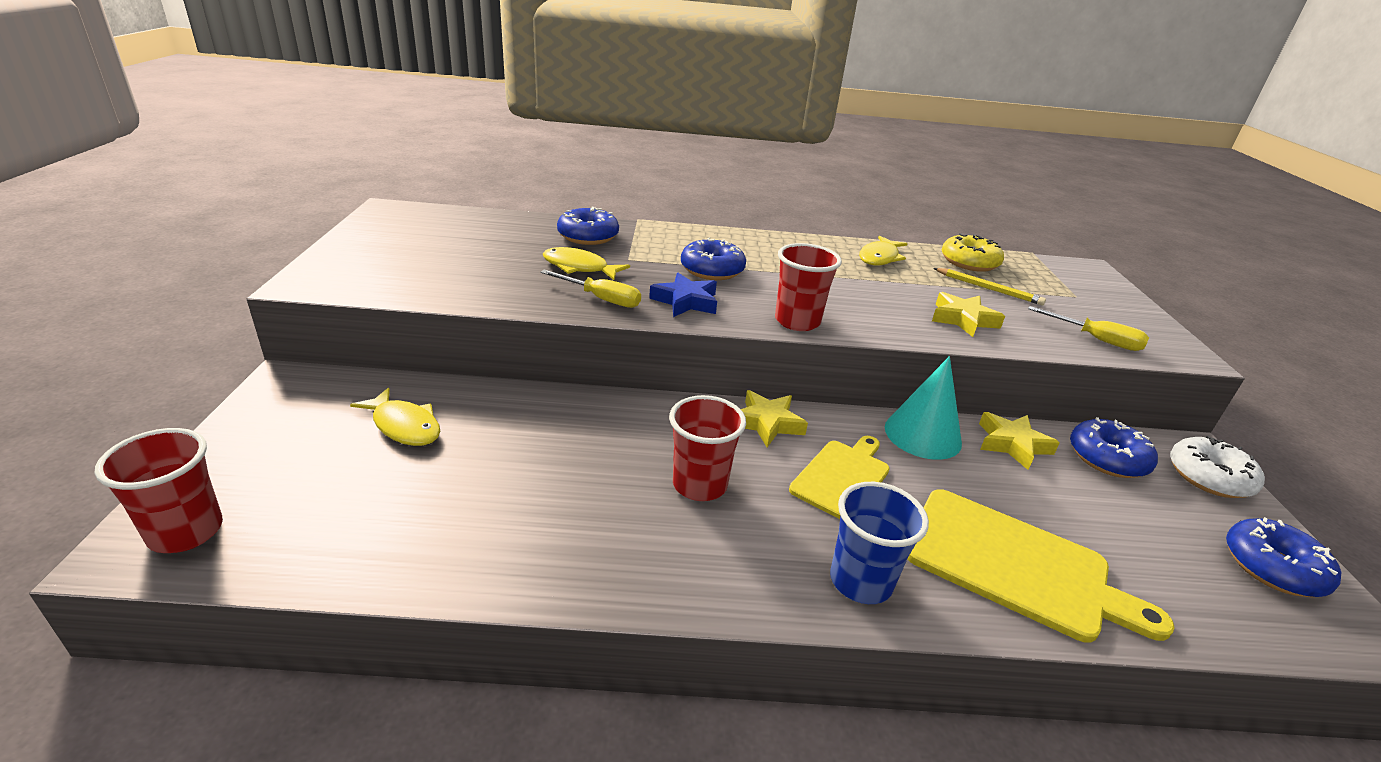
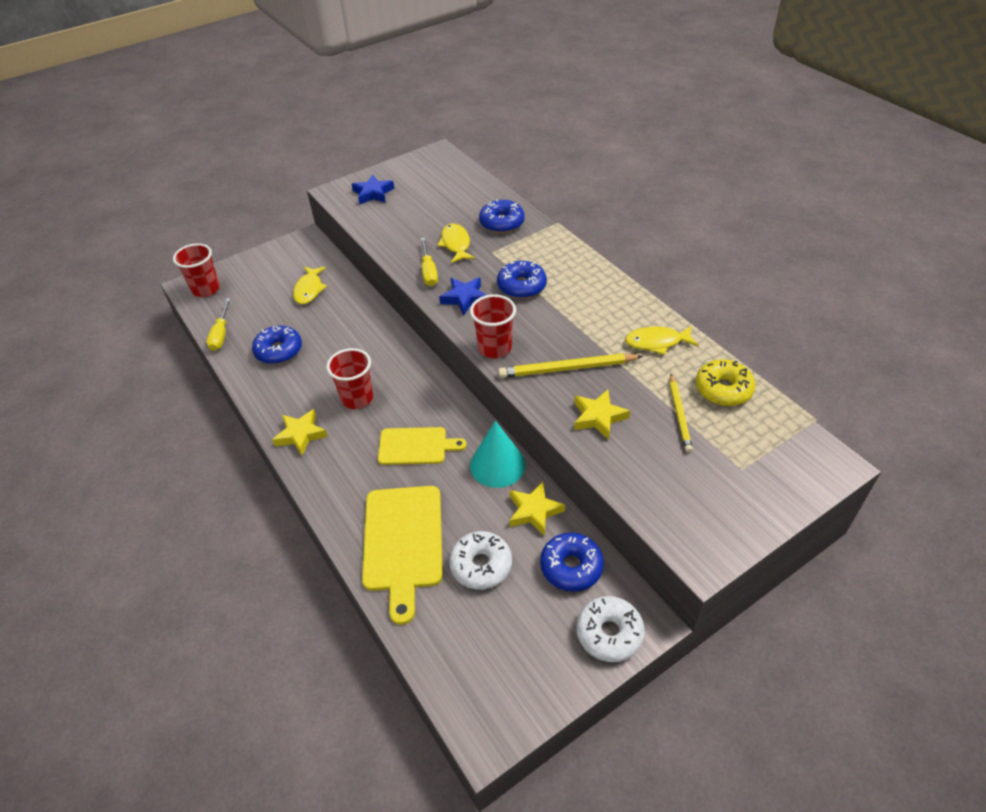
camera: 60 degrees right, 15 degrees up
yellow star [741,390,808,447] -> yellow star moved to [272,409,328,456]
blue cup [830,482,929,604] -> none
yellow screwdriver [1028,306,1149,351] -> yellow screwdriver moved to [207,298,231,351]
blue donut [1226,517,1341,597] -> blue donut moved to [252,326,302,364]
none -> blue star [352,174,394,204]
none -> white donut [449,531,512,590]
none -> yellow pencil [498,353,643,378]

